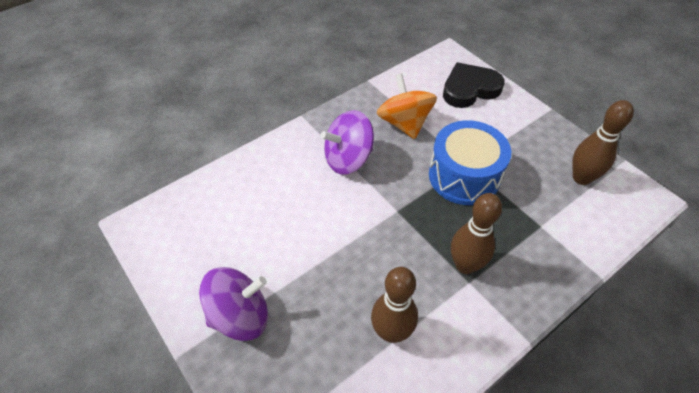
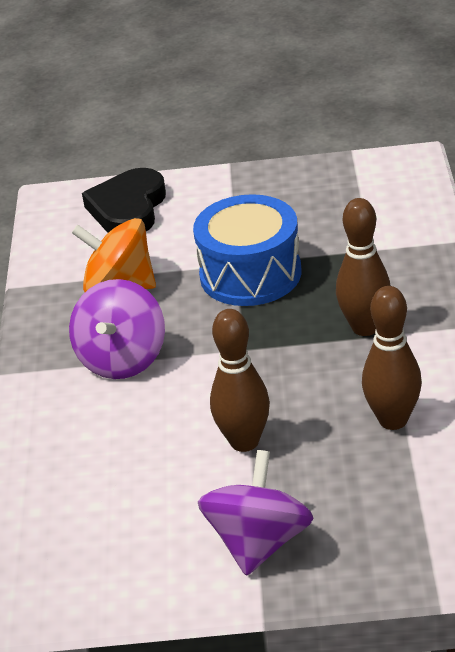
camera: 50 degrees left, 15 degrees down
brown bowling pin [572,100,634,185] -> brown bowling pin moved to [210,309,270,452]

